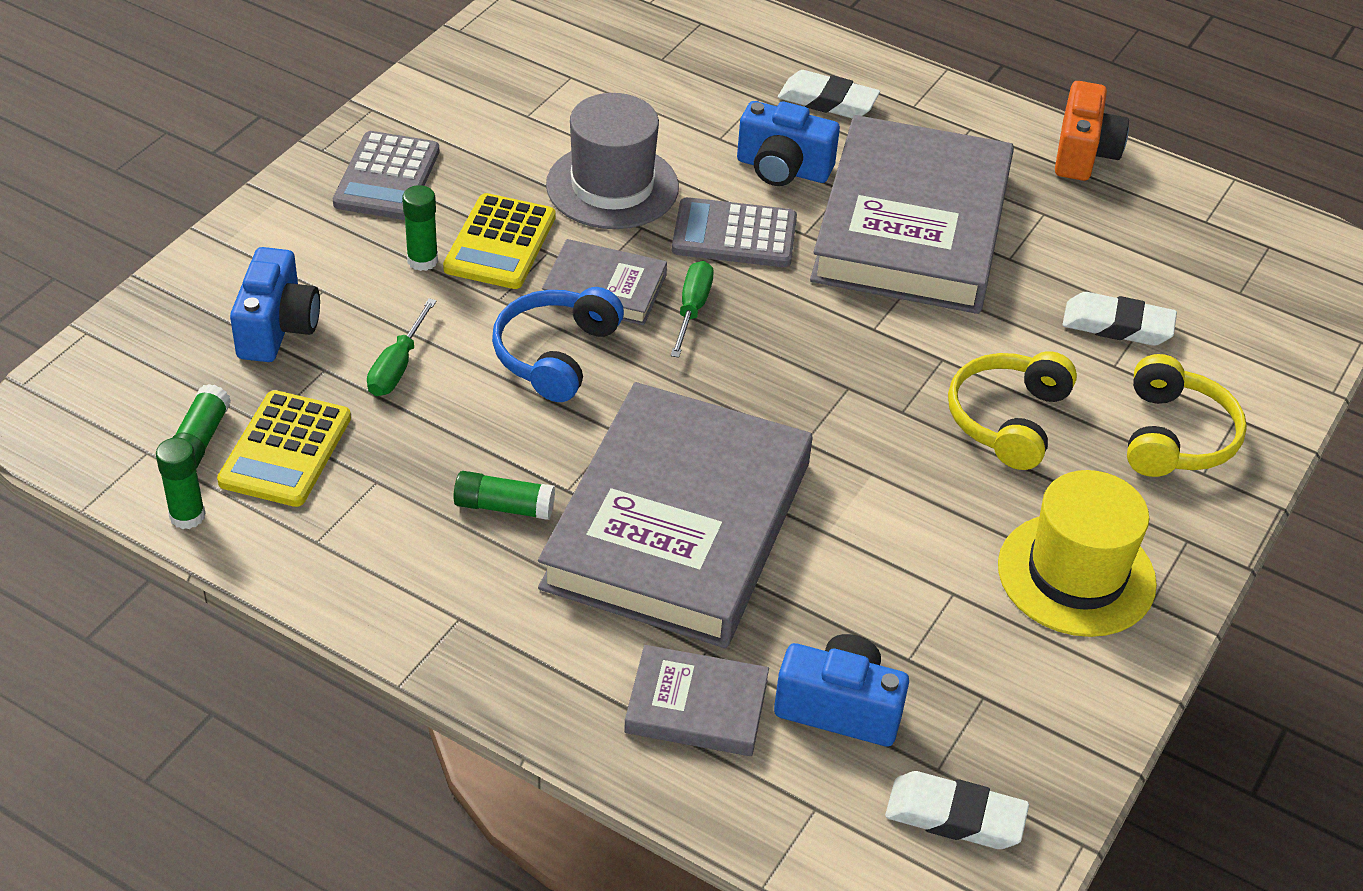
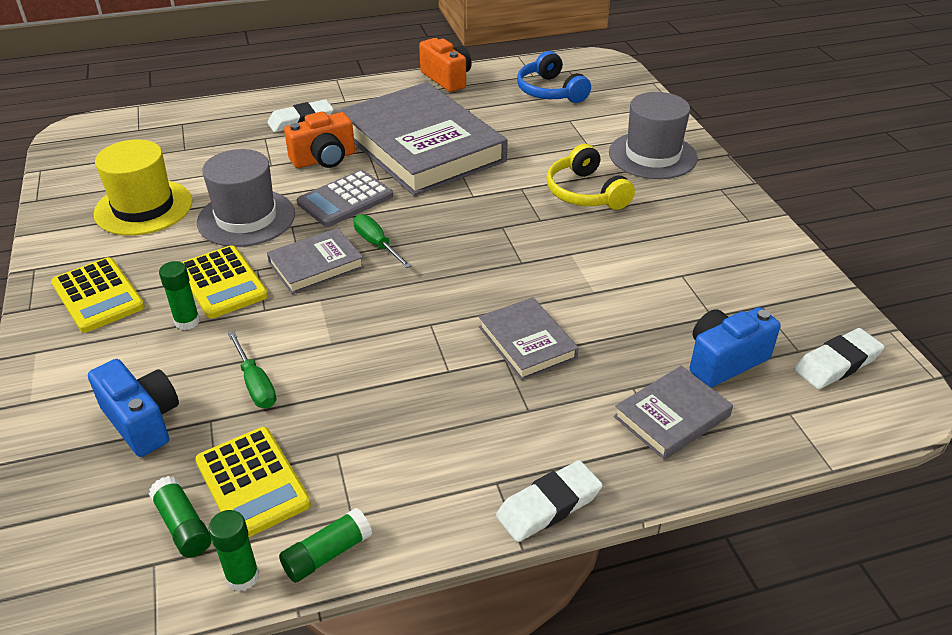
camera: 45 degrees left, 5 degrees down
grey calculator [333,131,439,220] -> yellow calculator [51,257,145,333]
green glue stick [453,471,555,520] -> green glue stick moved to [279,508,372,583]
blue headphones [492,287,624,402] -> blue headphones moved to [517,51,591,103]
grey book [538,382,812,648] -> grey book [479,297,579,380], size x0.46
blue camera [737,101,840,186] -> orange camera [284,111,355,168]
yellow hat [998,470,1157,637] -> yellow hat moved to [94,140,193,236]
white eraser [1062,292,1177,346] -> white eraser moved to [496,460,603,542]
yellow headphones [1127,354,1247,477] -> grey hat [609,92,698,179]

